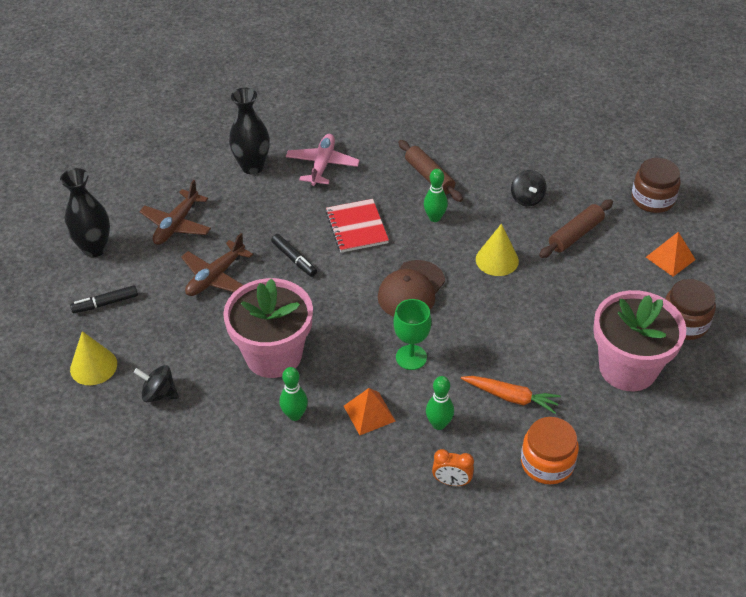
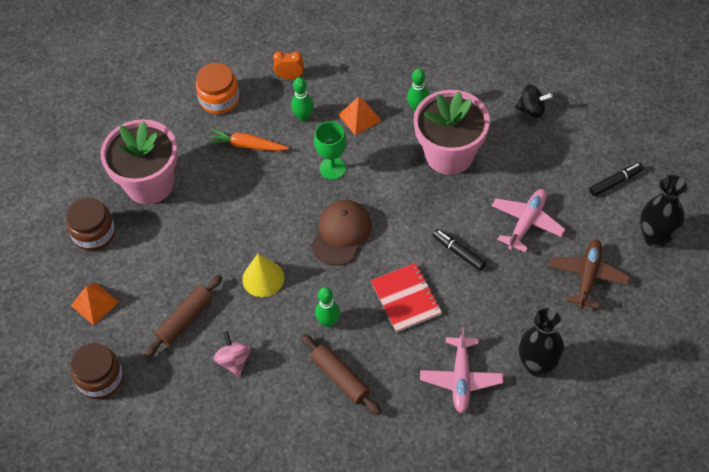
camera: 175 degrees right, 10 degrees up
yellow cone [70,331,117,385] -> none
brown plane [181,233,253,296] -> pink plane [492,189,565,252]
black spinning top [511,170,546,206] -> pink spinning top [213,331,251,377]

